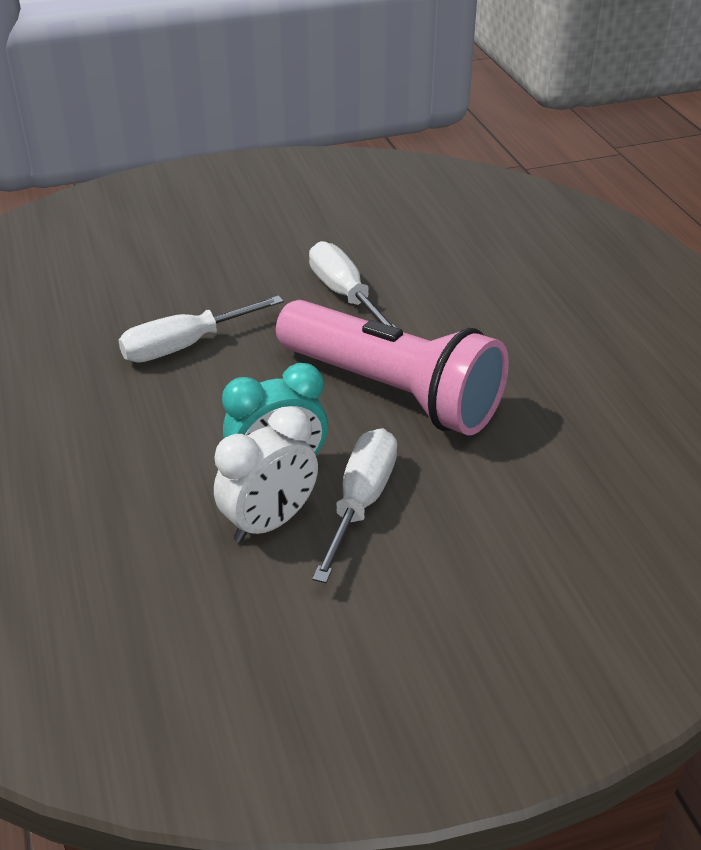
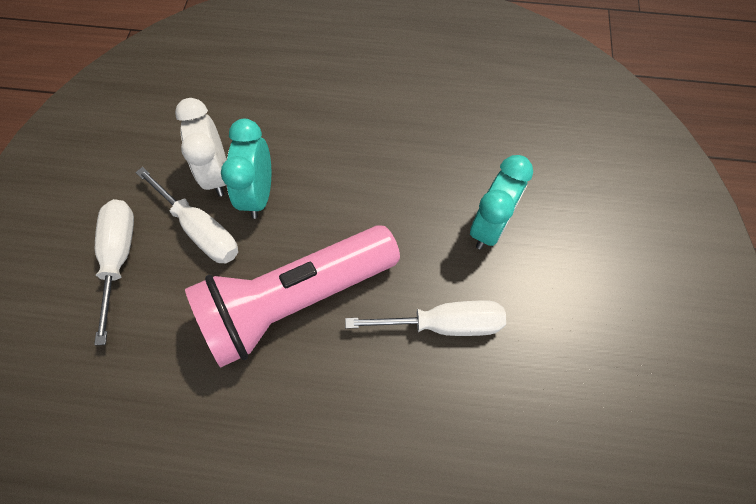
camera: 115 degrees right, 25 degrees up
white screwdriver [118,296,284,363] -> white screwdriver moved to [94,199,134,345]
none -> turquoise clock [470,155,533,249]

